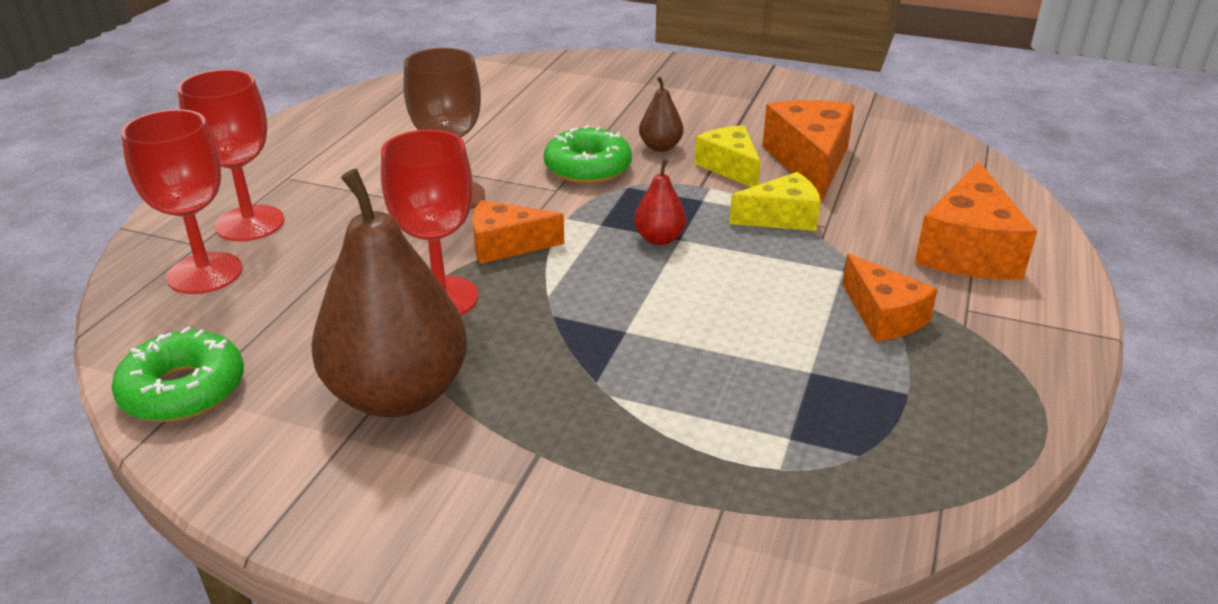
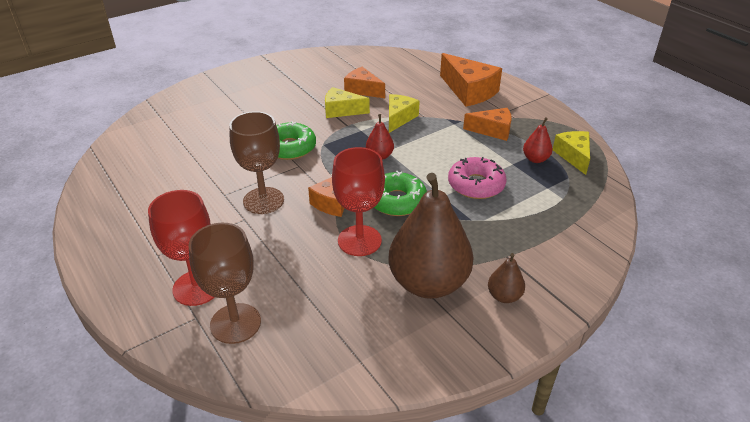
camera: 55 degrees left, 5 degrees up
green donut [112,327,244,422] -> green donut moved to [374,171,427,216]
red goblet [121,109,243,294] -> brown goblet [189,223,261,344]
brown pear [639,76,683,152] -> brown pear moved to [488,253,525,303]
orange cheese [763,100,854,201] -> orange cheese [344,67,385,98], size x0.64
none -> pink donut [448,157,507,199]
none -> red pear [523,117,553,163]
none -> yellow cheese [553,131,590,175]

